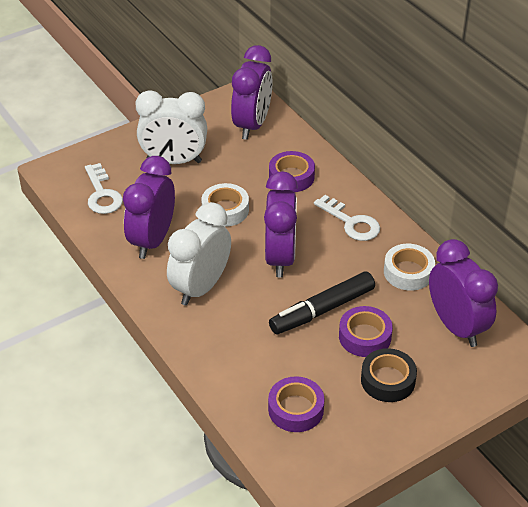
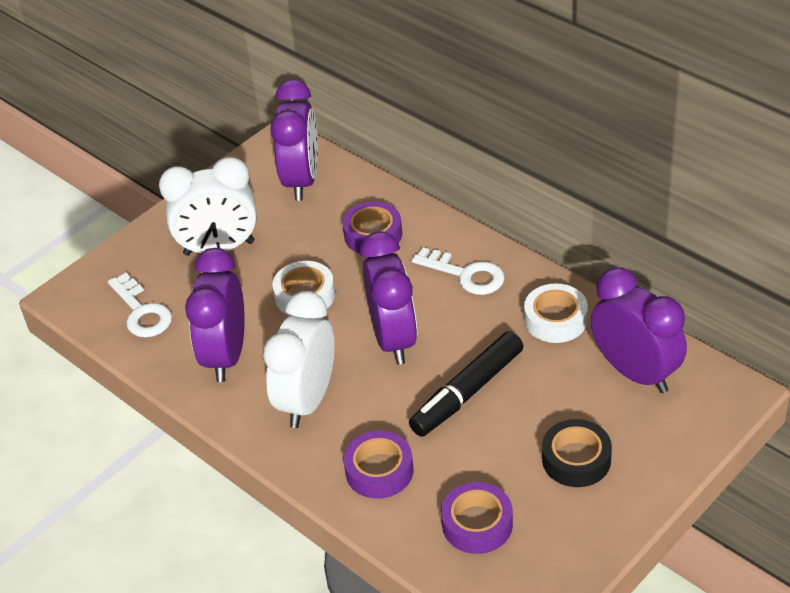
camera: 10 degrees left, 0 degrees up
purple tape [339,306,393,357] -> purple tape moved to [344,431,413,499]

